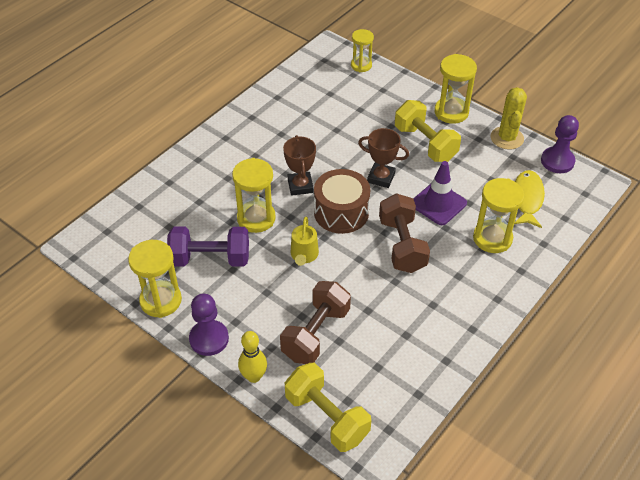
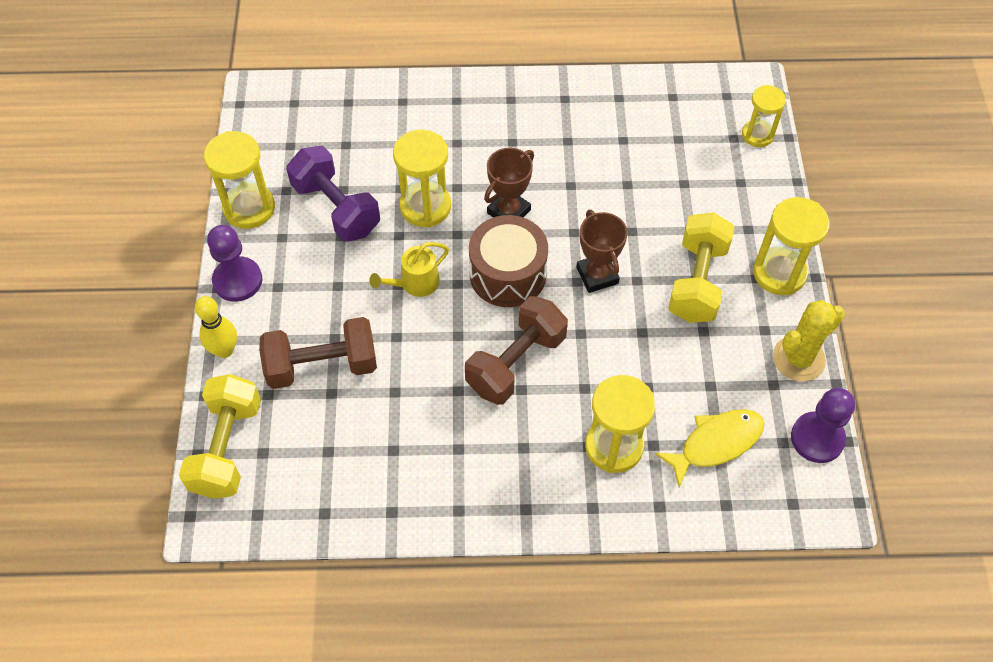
camera: 50 degrees right, 10 degrees up
purple traffic cone [413,161,467,225] -> none

